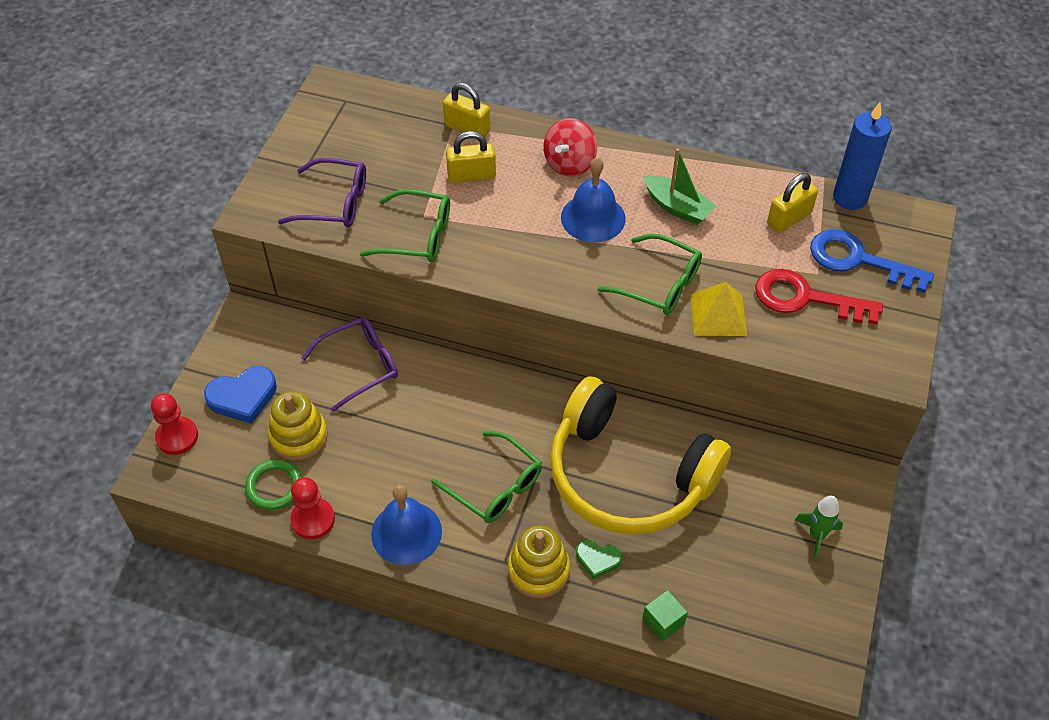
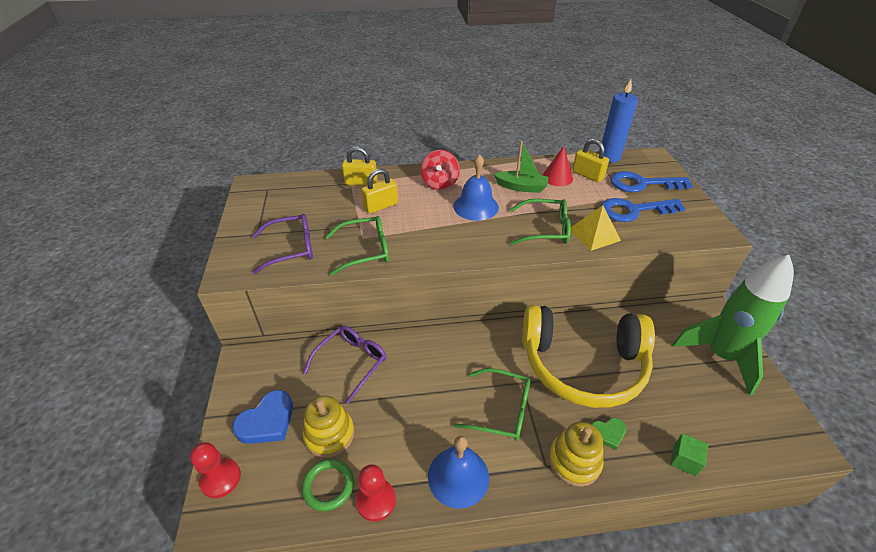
camera: 25 degrees left, 10 degrees down
red key [755,269,883,324] -> blue key [601,198,686,222]
yellow padlock [767,173,818,233] -> yellow padlock turned 75 degrees counterclockwise [572,139,609,182]
green rocket [794,496,843,559] -> green rocket [673,255,794,395], size x2.40
none -> red cone [543,146,573,186]

